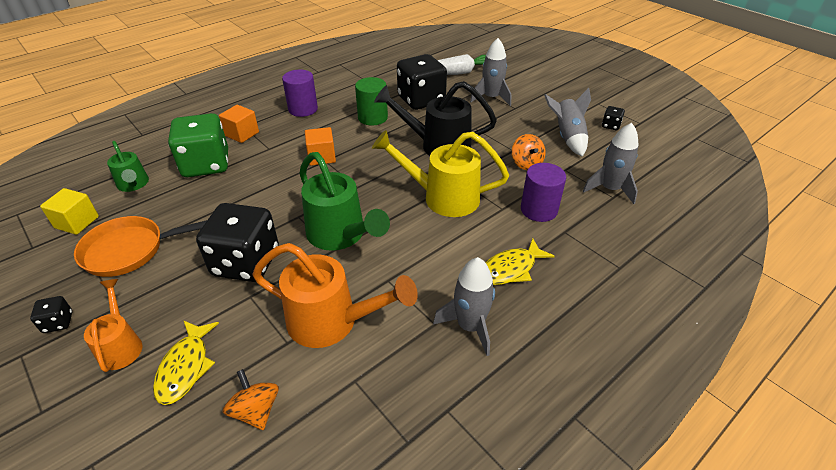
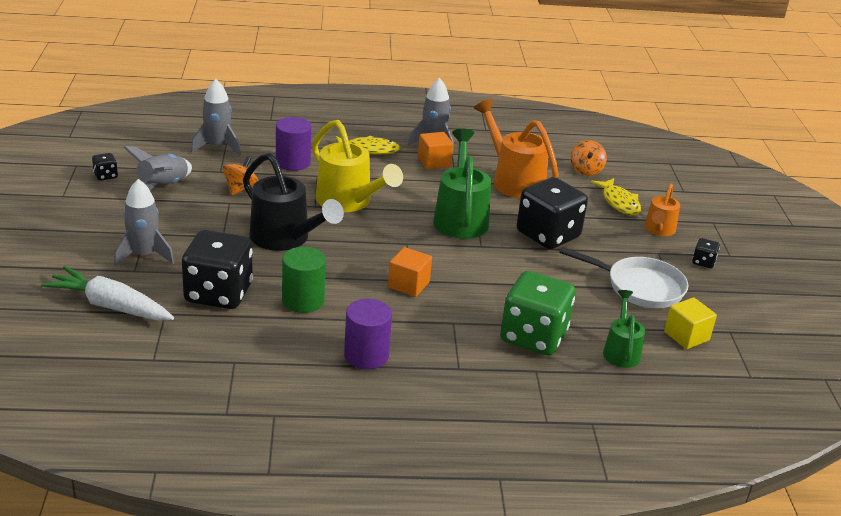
camera: 145 degrees left, 10 degrees down
orange pan [74,216,207,277] -> white pan [559,247,688,308]
yellow fish [153,320,219,405] -> yellow fish turned 120 degrees clockwise [590,178,641,215]
orange cube [219,105,259,143] -> orange cube moved to [418,132,453,169]

